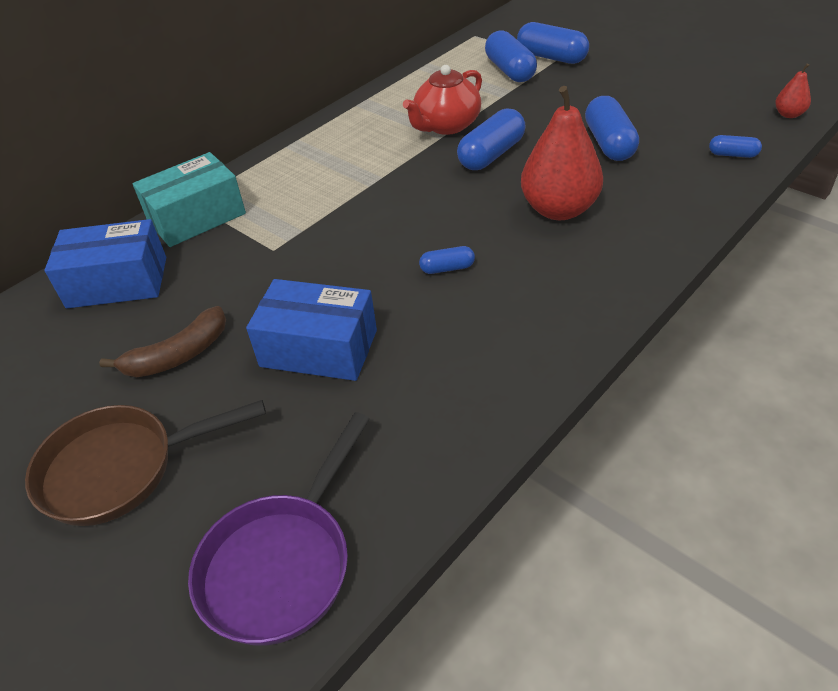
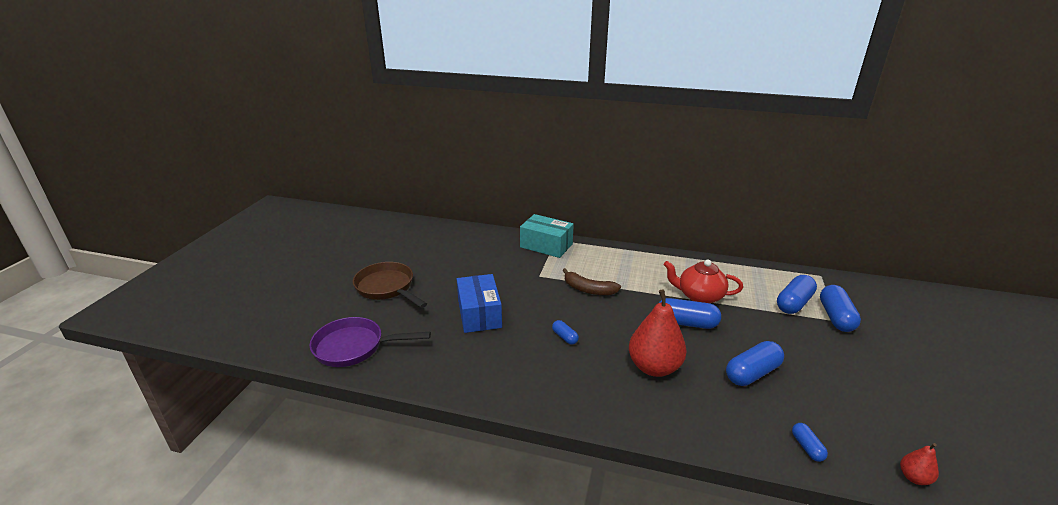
camera: 60 degrees right, 15 degrees down
blue box [45,219,166,308] -> none
brown banana [99,306,226,377] -> brown banana moved to [562,268,621,295]

